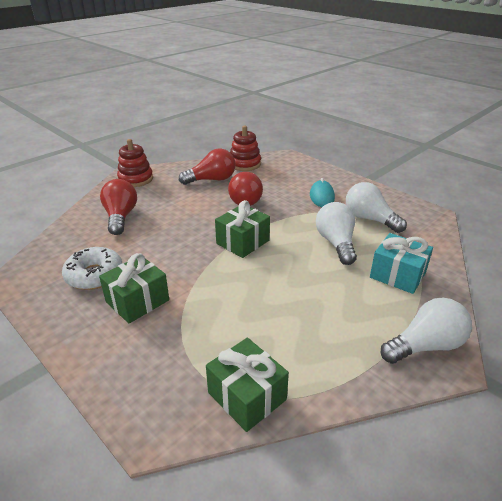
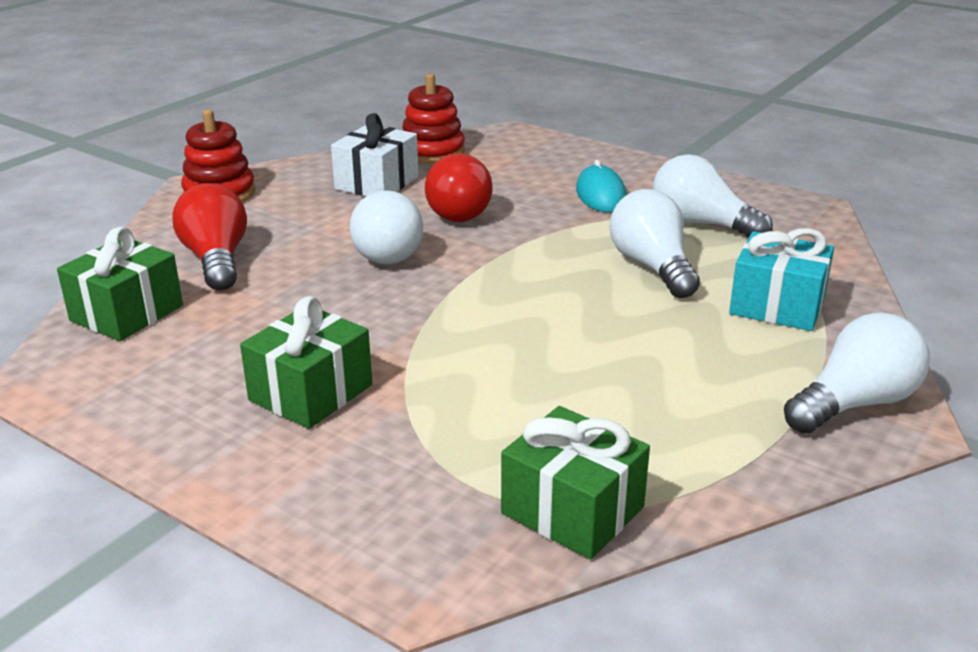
camera: 10 degrees left, 5 degrees down
white donut [62,247,122,290] -> none
red light bulb [179,149,235,185] -> white gift [331,113,419,196]
green gift [215,200,270,258] -> green gift moved to [57,227,183,341]
none -> white light bulb [350,190,423,264]

